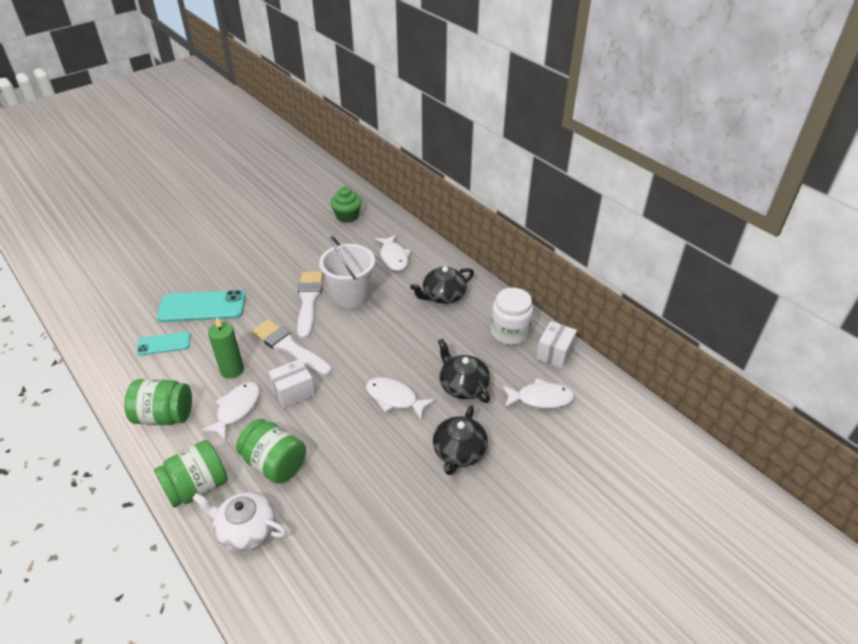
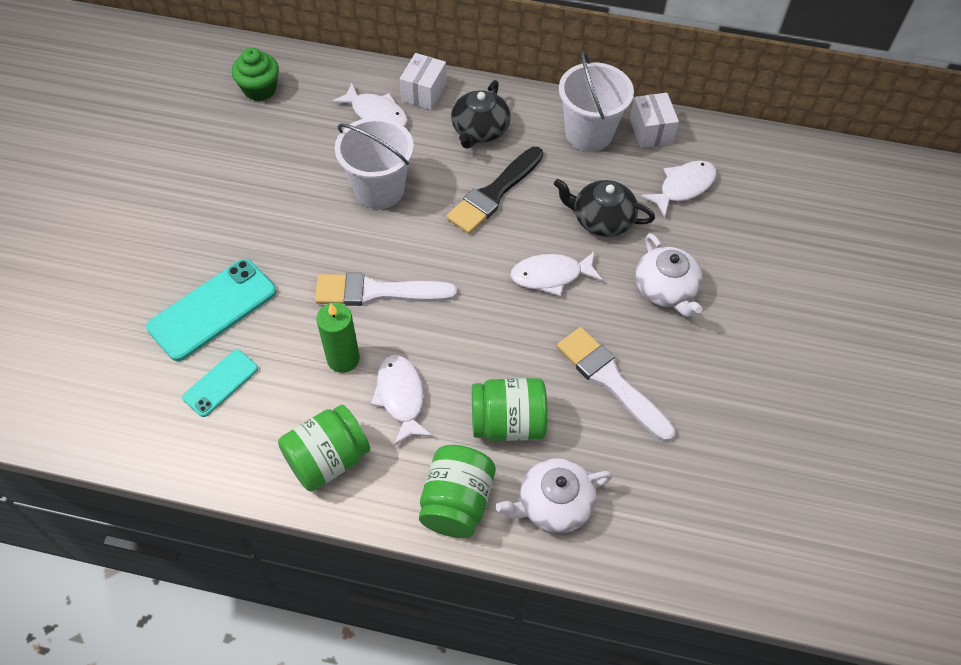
camera: 40 degrees left, 15 degrees up
white box [268,359,315,408] -> white box moved to [400,53,447,110]
white brush [297,271,323,339] -> white brush moved to [557,327,675,442]
black teapot [433,405,488,475] -> white teapot [635,233,702,317]
white jar [491,288,533,345] -> white bucket [559,51,634,152]
none -> black brush [446,147,543,234]

